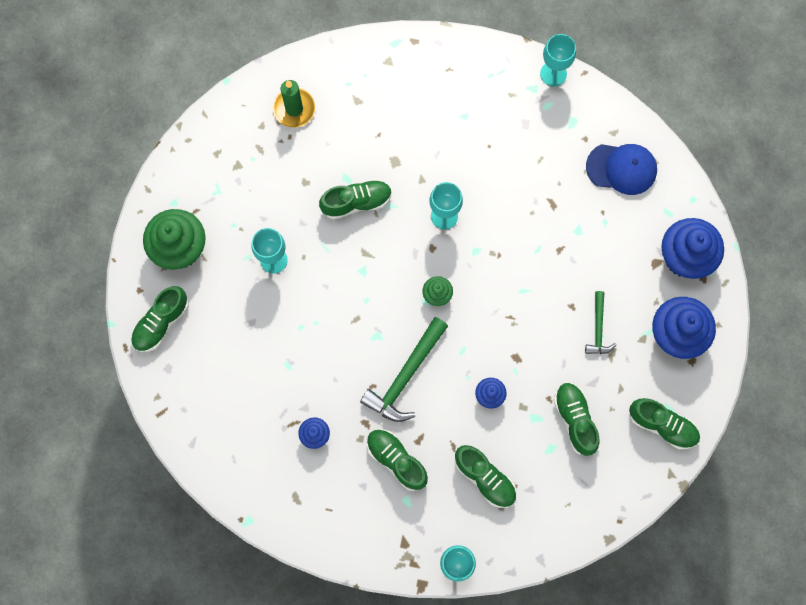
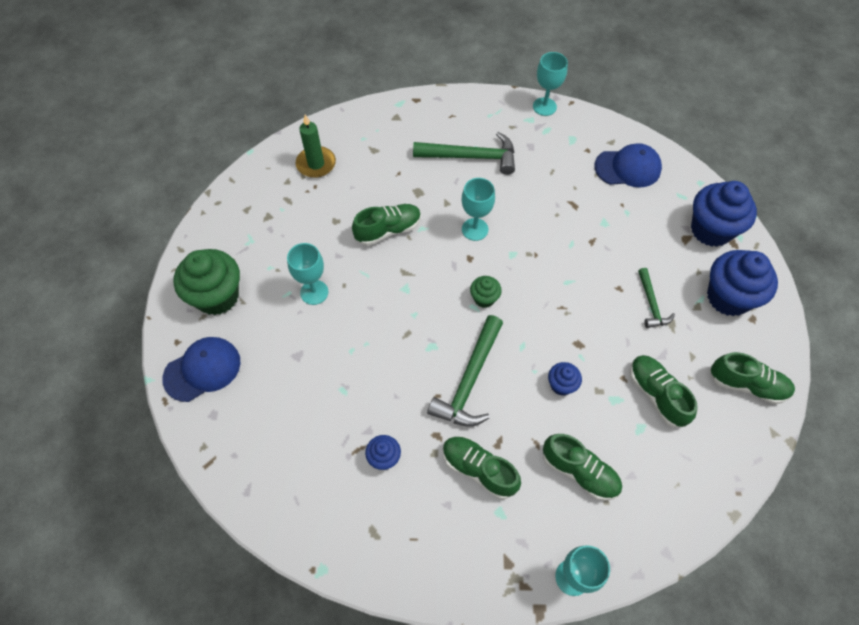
camera: 10 degrees left, 15 degrees down
green shoe [131,286,189,352] -> blue cap [162,337,241,402]
none -> green hammer [413,132,515,175]

